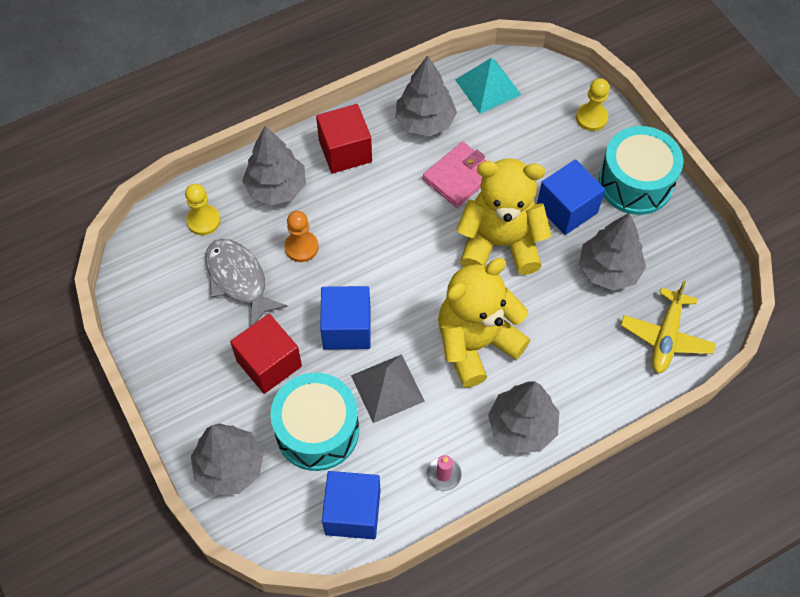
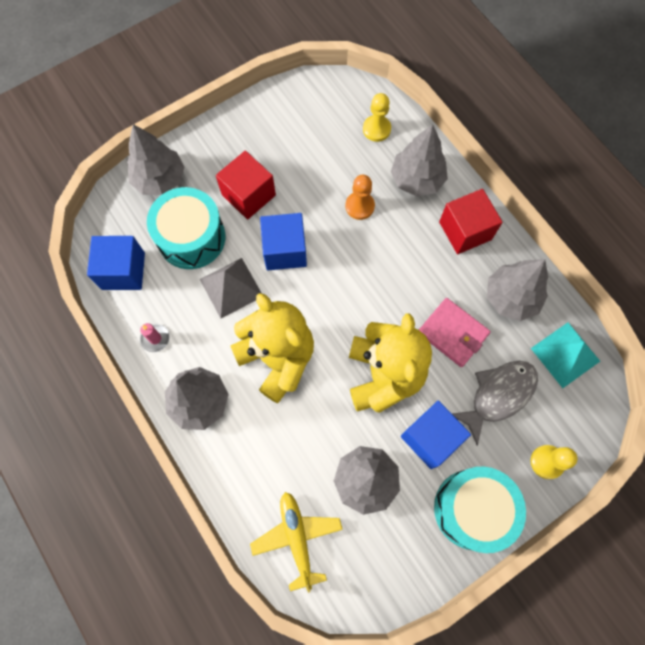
camera: 85 degrees right, 10 degrees up
grey fish [206,239,288,326] -> grey fish moved to [452,361,538,446]
yellow plane [621,281,716,373] -> yellow plane turned 60 degrees clockwise [250,492,343,593]

